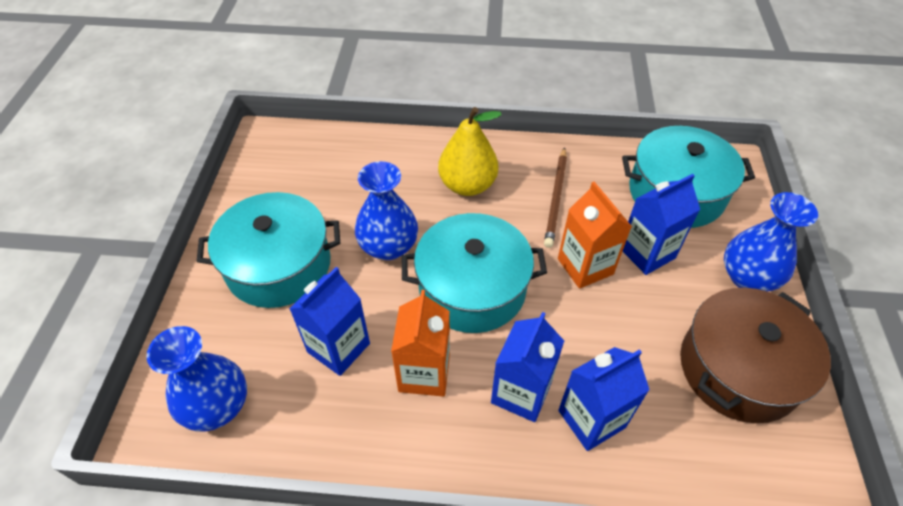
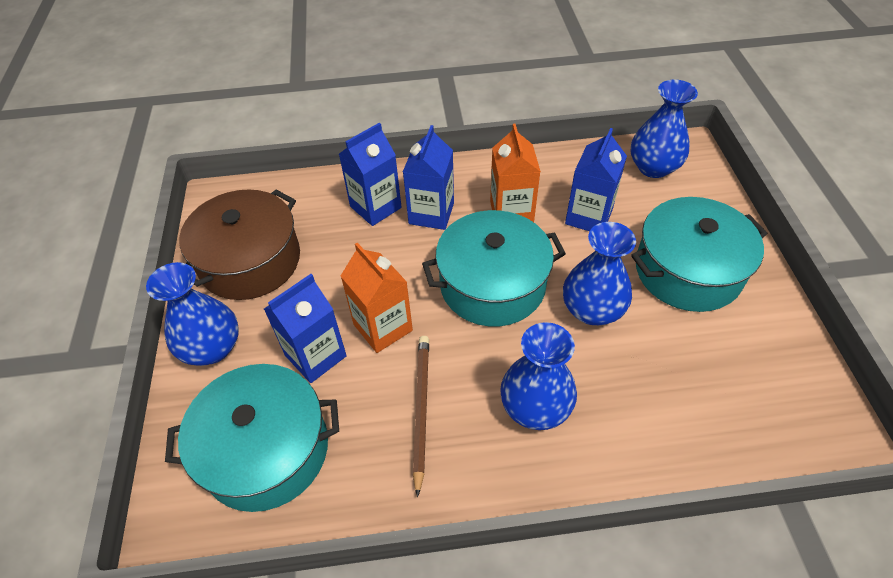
camera: 170 degrees right, 0 degrees up
yellow pear [438,107,502,196] -> blue vase [500,322,577,430]

